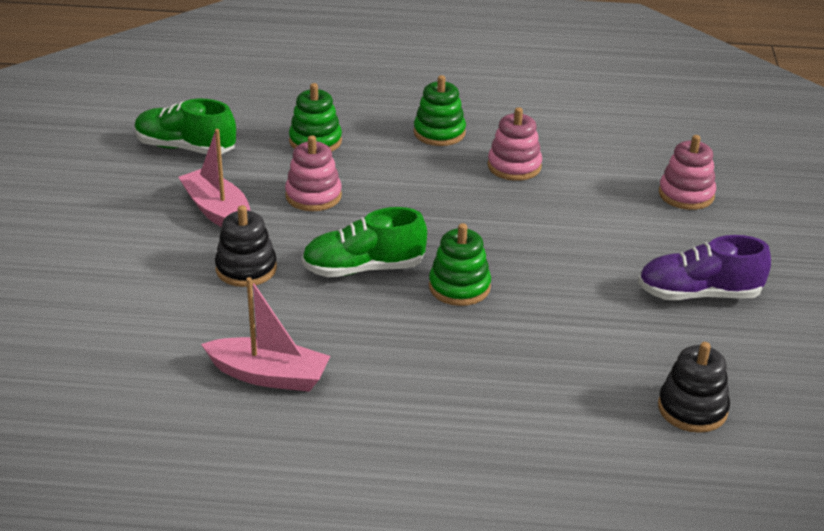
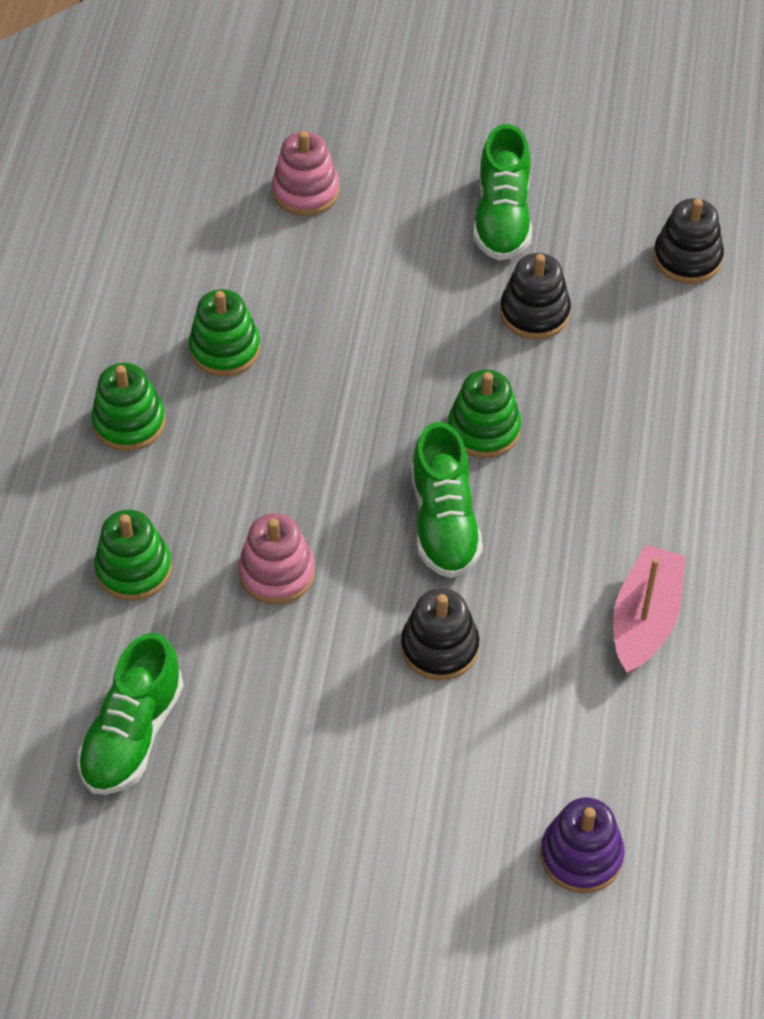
camera: 85 degrees left, 20 degrees up
pink boat [178,129,251,227] -> none
pink stacking toy [488,107,542,181] -> green stacking toy [189,289,260,376]
purple shoe [638,235,771,300] -> green shoe [473,124,532,261]
none -> black stacking toy [500,253,571,340]
none -> purple stacking toy [540,797,625,893]

